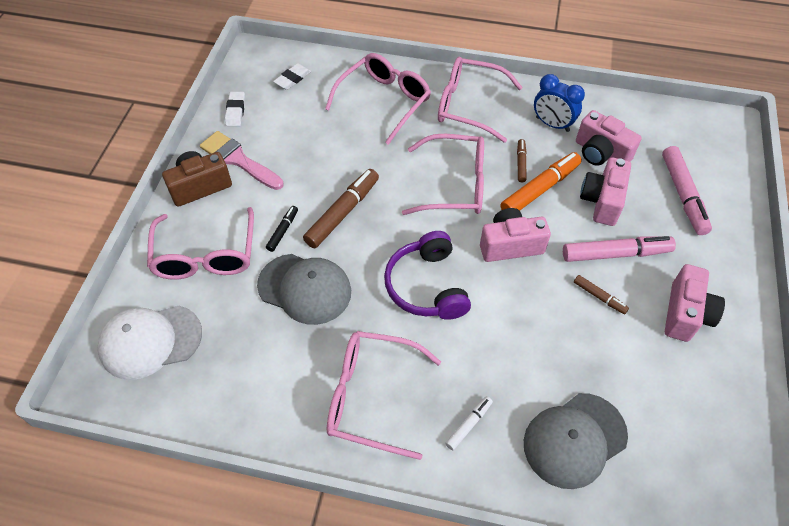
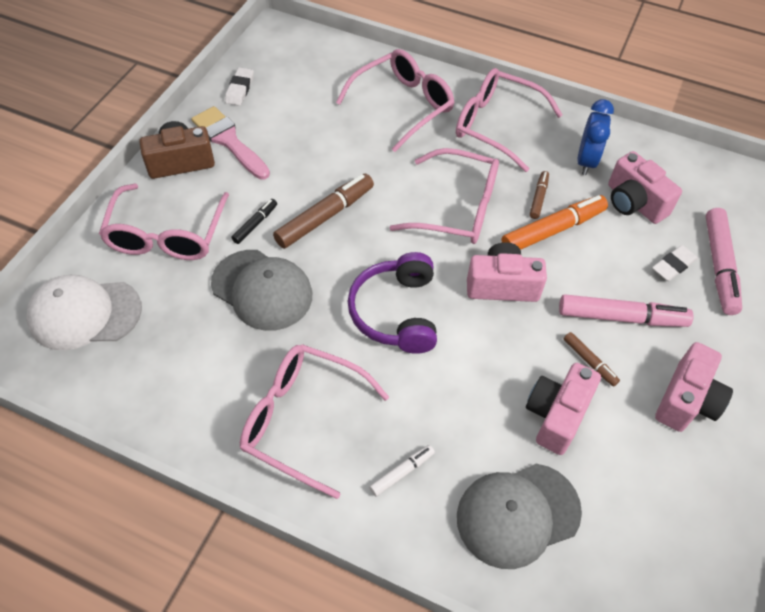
camera: 10 degrees right, 0 degrees up
white eraser [273,63,311,90] -> white eraser moved to [652,245,698,281]
blue clock [534,74,585,132] -> blue clock turned 120 degrees counterclockwise [577,99,614,175]
pink camera [580,157,631,226] -> pink camera moved to [526,363,601,455]

